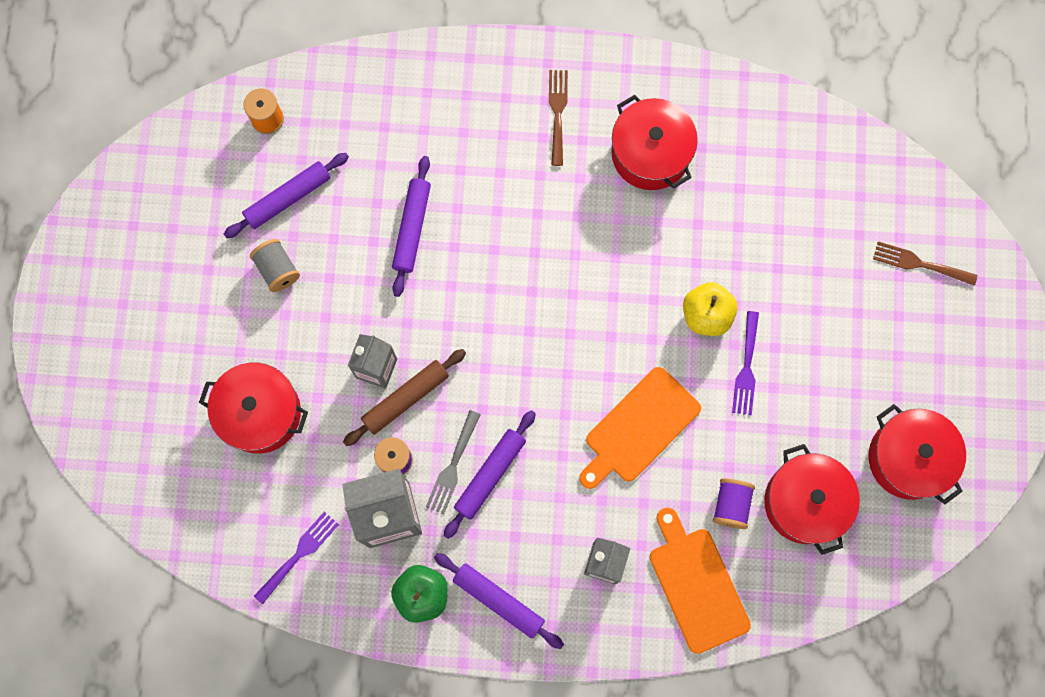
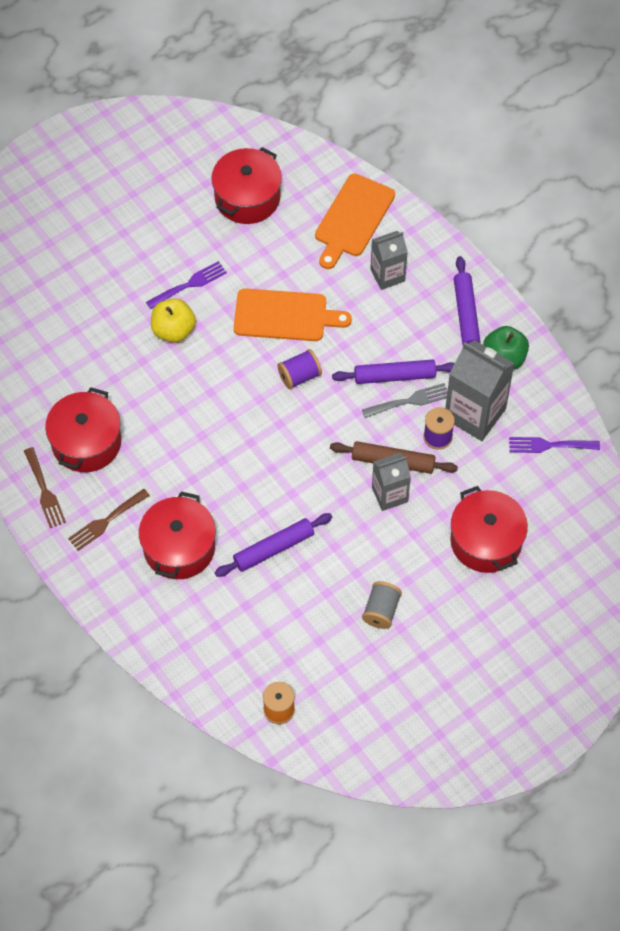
camera: 130 degrees left, 15 degrees down
purple rolling pin [224,153,349,238] -> none
purple spool [713,478,755,529] -> purple spool moved to [277,349,322,389]
red pot [869,404,966,504] -> red pot moved to [139,491,216,579]
brown fork [873,241,978,286] -> brown fork moved to [24,447,66,528]

